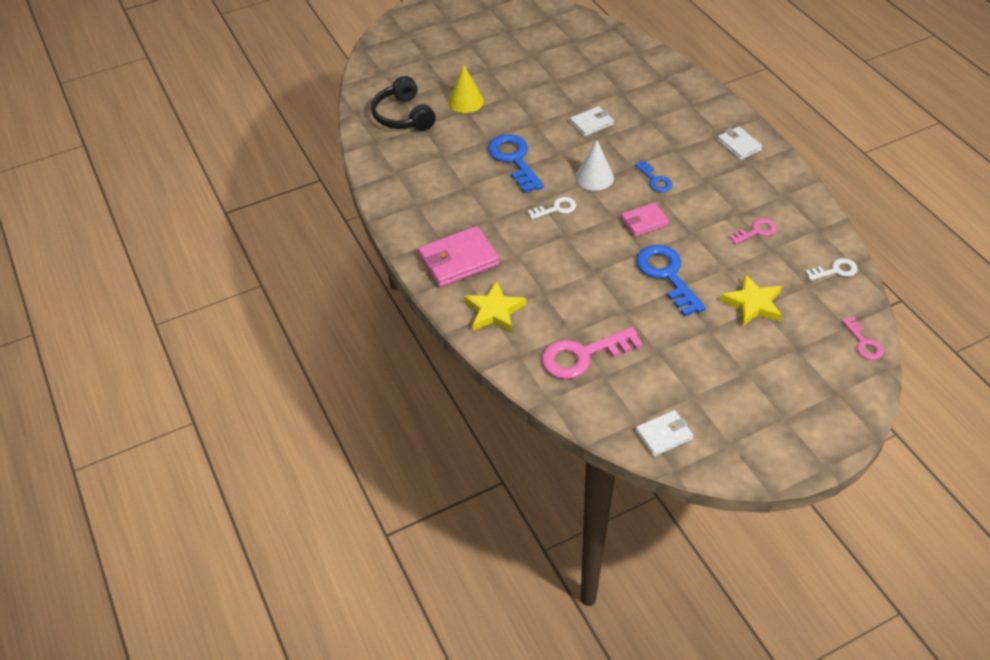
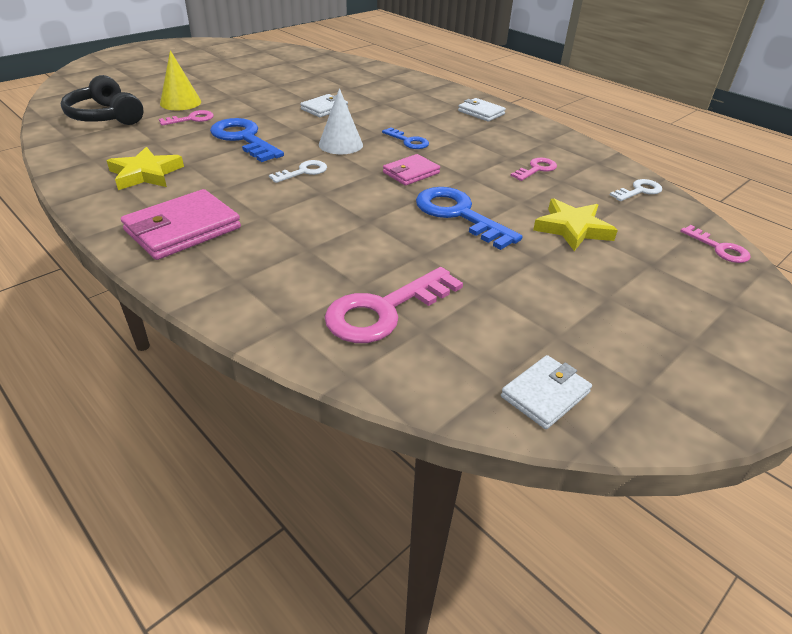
camera: 20 degrees left, 10 degrees down
yellow star [464,281,526,332] -> yellow star moved to [107,147,184,190]
none -> pink key [159,110,214,126]

